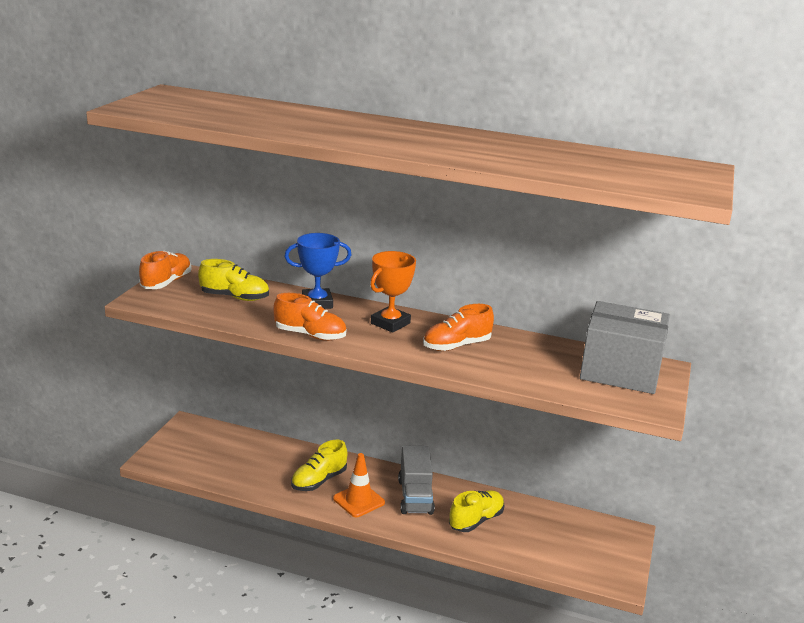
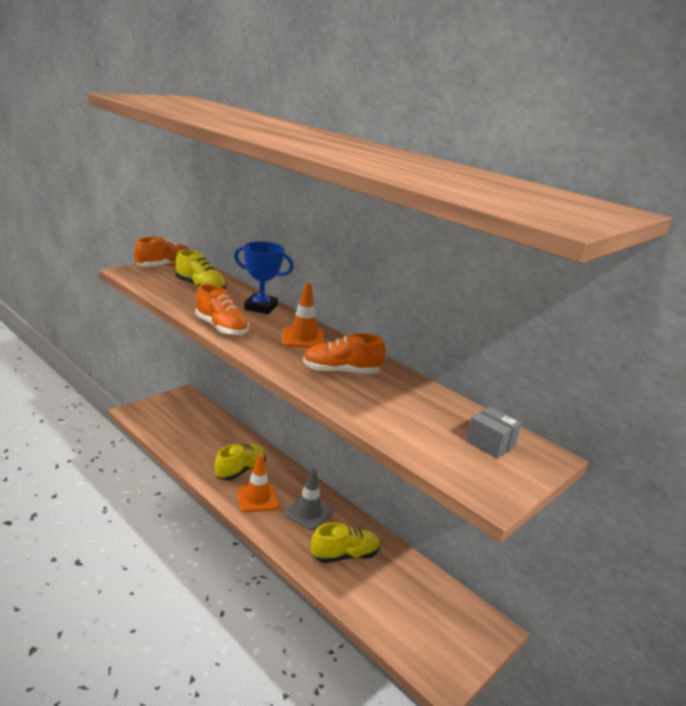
camera: 25 degrees right, 0 degrees up
yellow shoe [291,439,347,491] -> yellow shoe turned 150 degrees clockwise [215,444,266,480]
orange trophy [370,251,416,333] -> orange traffic cone [282,283,325,348]
grey truck [398,446,435,515] -> grey traffic cone [284,468,333,530]
grey box [580,301,670,394] -> grey box [466,407,522,459], size x0.44

